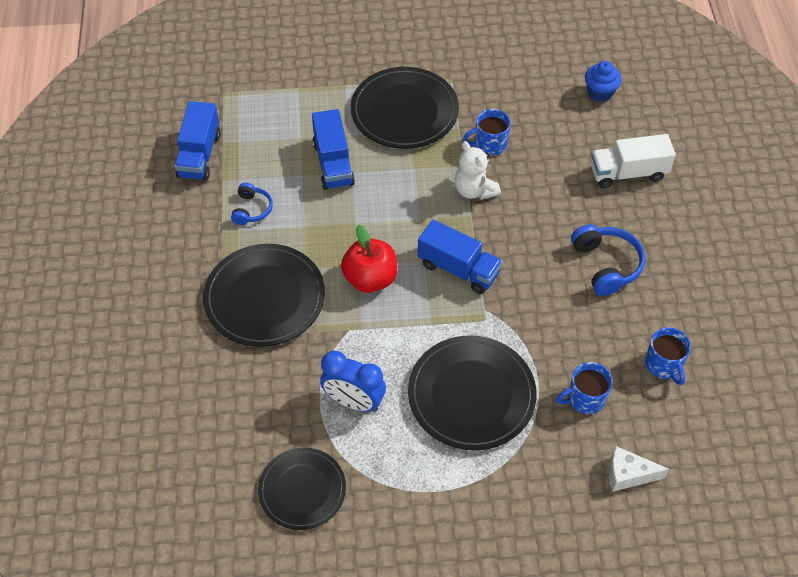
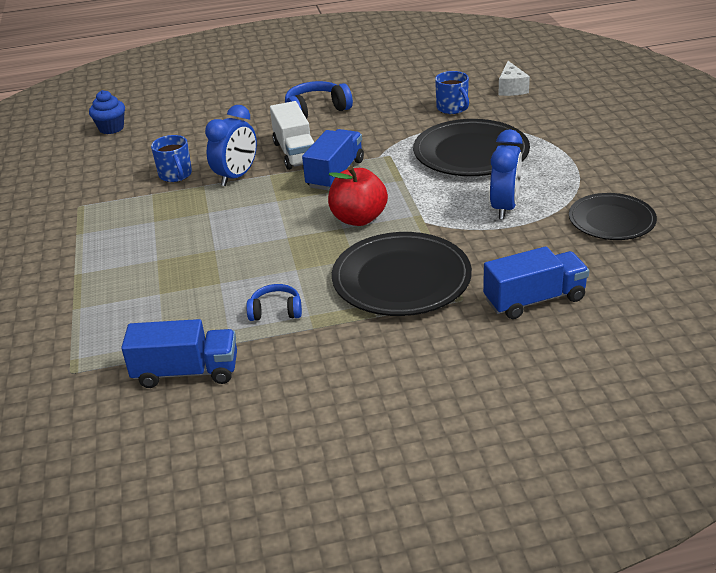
camera: 95 degrees left, 20 degrees down
blue truck [312,109,355,190] -> blue truck moved to [483,246,589,319]
black plate [351,67,459,149] -> none
white teddy bear [454,141,501,200] -> blue clock [205,105,257,186]
white truck [591,134,676,188] -> white truck moved to [270,101,314,170]
blue mug [645,328,691,385] -> none

